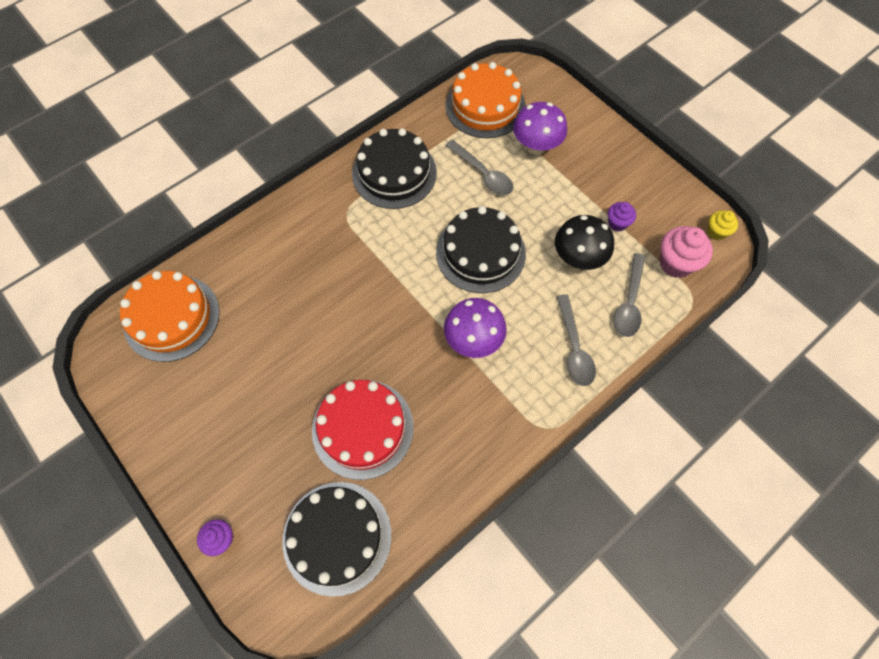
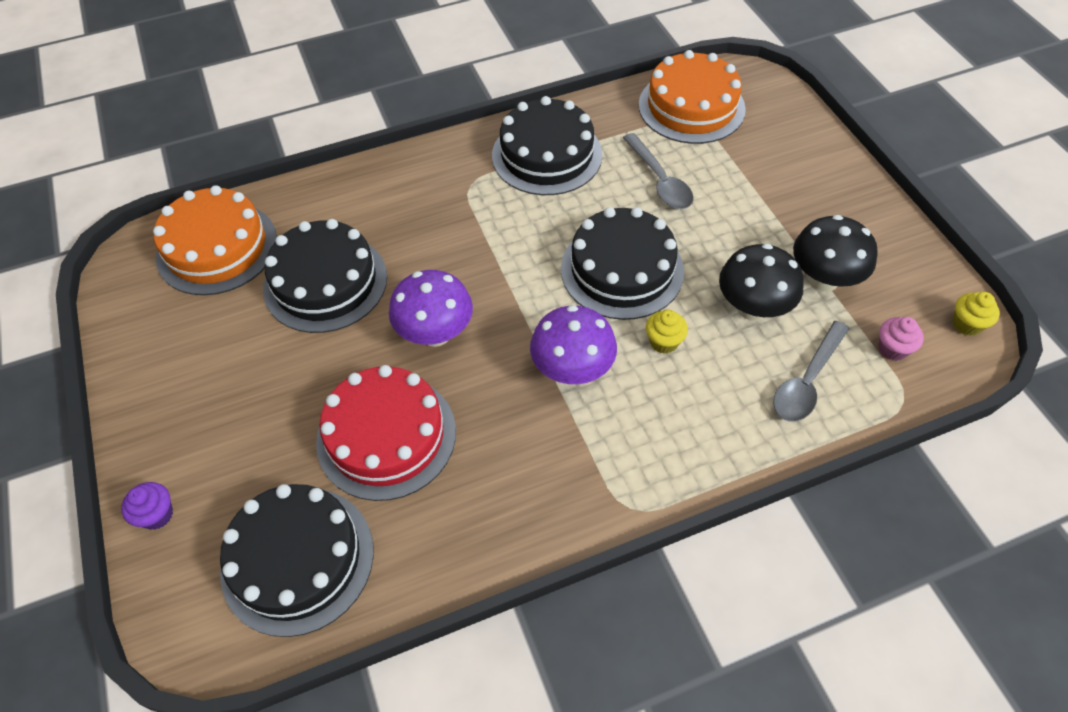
camera: 20 degrees right, 10 degrees down
purple mushroom [513,102,567,155] -> purple mushroom moved to [389,270,473,347]
grey spoon [556,294,596,386] -> none
purple cupcake [608,202,636,232] -> black mushroom [793,215,878,292]
pink cupcake [659,226,713,278] -> pink cupcake [878,317,924,361], size x0.58
none -> black cake [263,219,387,333]
none -> yellow cupcake [646,310,688,354]

